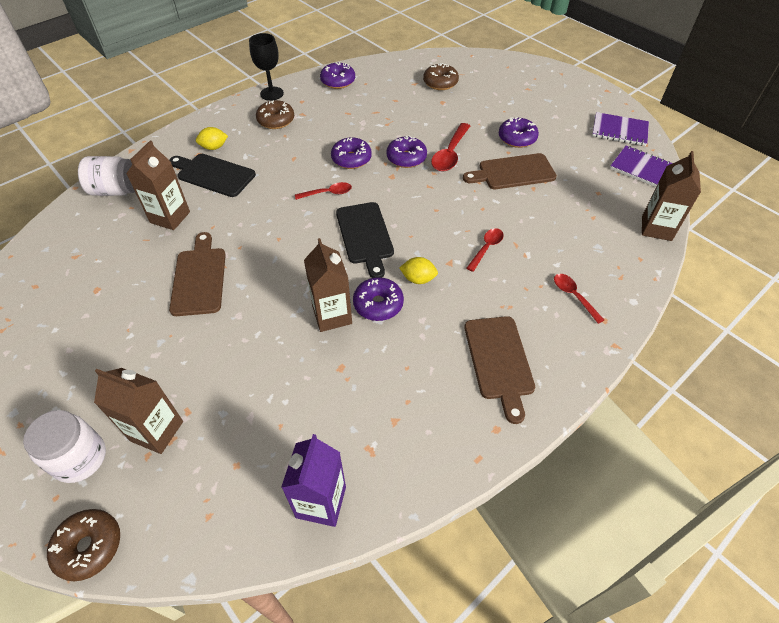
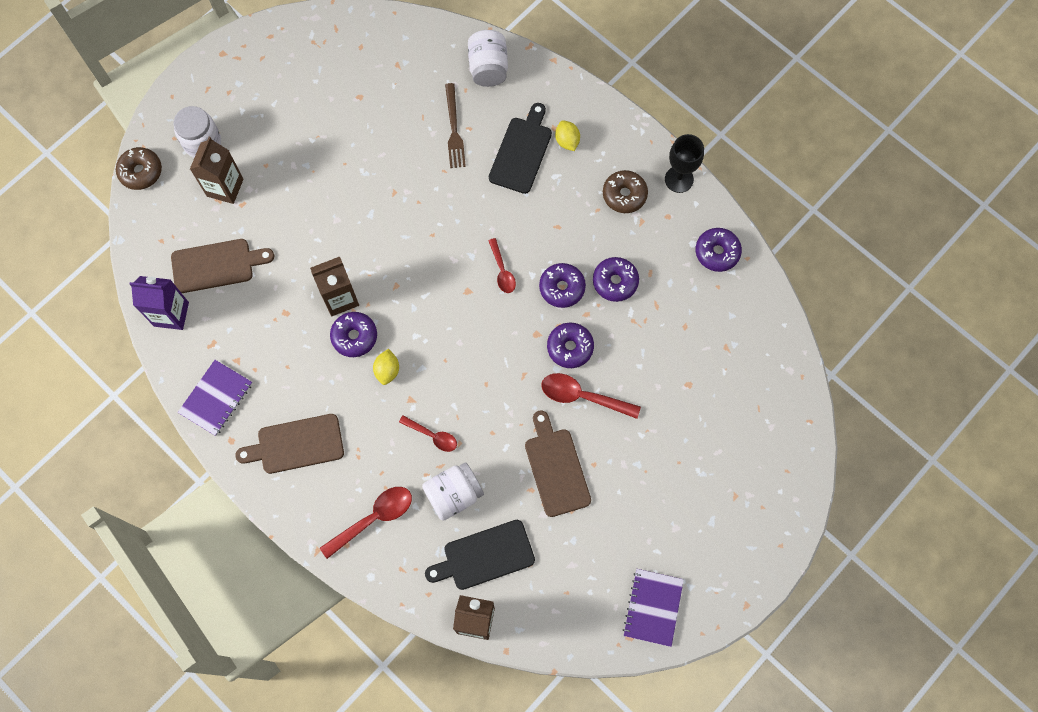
camera: 85 degrees right, 20 degrees up
brown carton [126,140,190,230] -> brown fork [445,83,466,168]
brown cutting board [169,232,226,316] -> brown cutting board moved to [171,239,274,293]
black cutting board [336,202,394,278] -> black cutting board moved to [425,520,535,590]
brown donut [423,63,459,90] -> none
purple donut [499,117,539,148] -> purple donut moved to [593,257,639,302]
red spoon [554,274,604,324] -> red spoon [320,487,412,559], size x1.60
purple notebook [610,146,672,187] -> purple notebook moved to [178,360,253,436]
none -> white jar [422,462,484,521]

